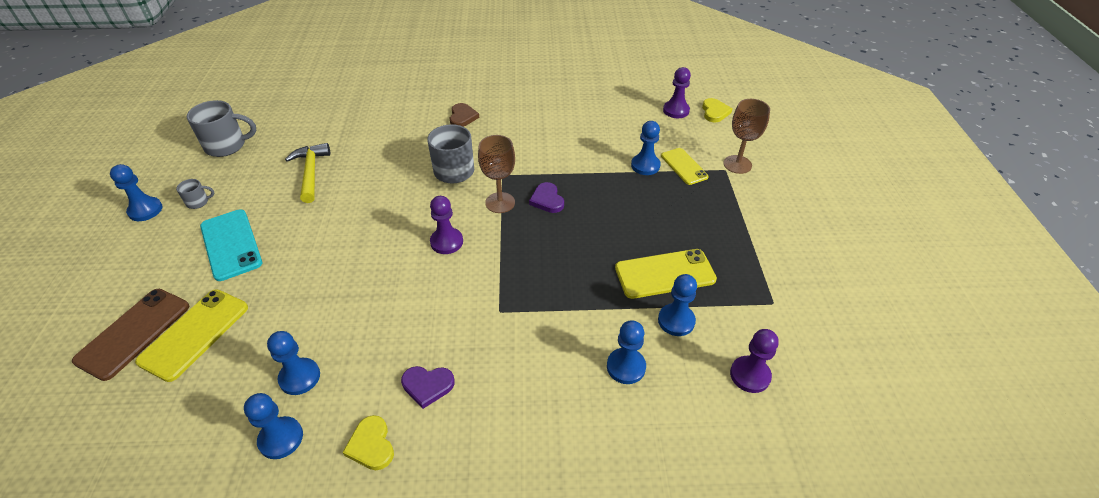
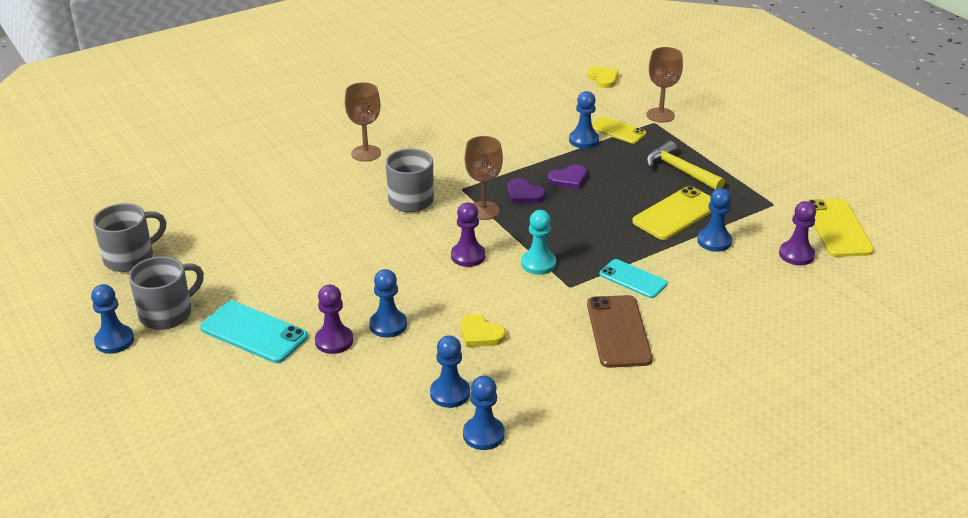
camera: 30 degrees left, 10 degrees down
brown phone [72,289,189,381] -> brown phone moved to [587,295,653,368]
yellow phone [135,289,248,382] -> yellow phone moved to [808,199,874,257]
grey mug [176,179,215,209] -> grey mug [129,256,204,330], size x2.03
yellow hammer [285,143,330,203] -> yellow hammer moved to [646,141,725,190]
yellow heart [342,415,394,470] -> yellow heart moved to [460,314,505,347]
purple heart [401,366,455,409] -> purple heart moved to [548,165,587,189]
brown heart [450,103,479,127] -> brown goblet [345,82,381,162]
blue pawn [607,320,646,384] -> blue pawn moved to [369,269,407,338]
purple pawn [663,67,691,118] -> purple pawn moved to [315,285,353,354]
none -> turquoise pawn [521,210,556,275]
none -> turquoise phone [600,259,667,298]

